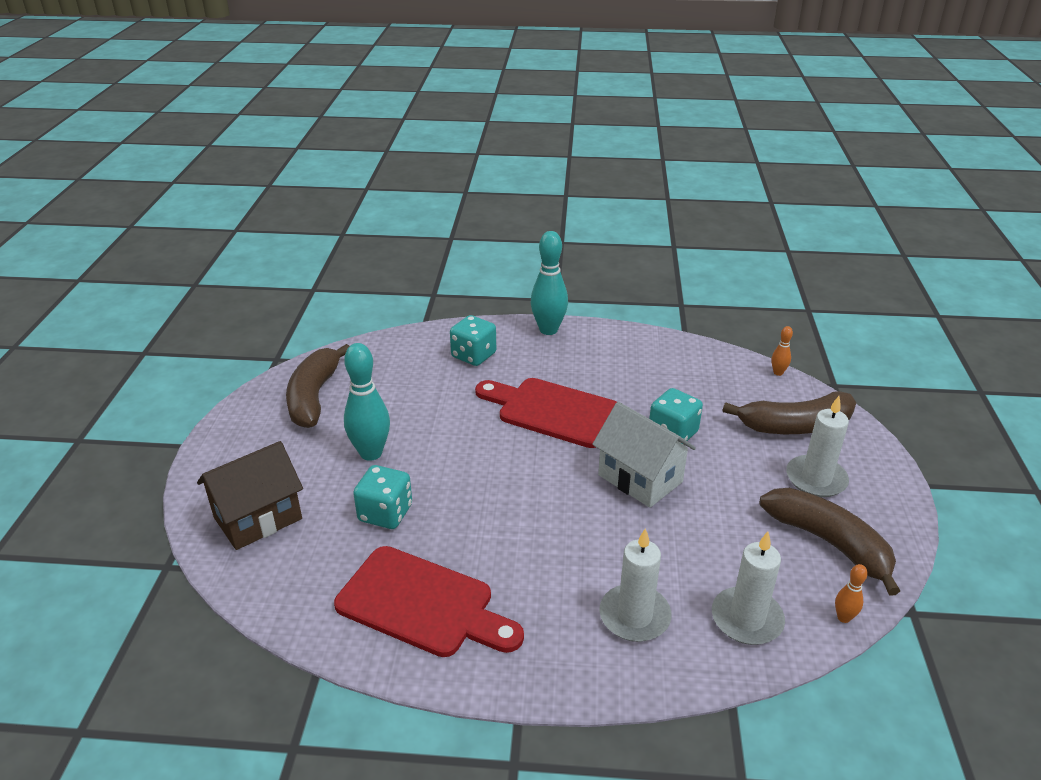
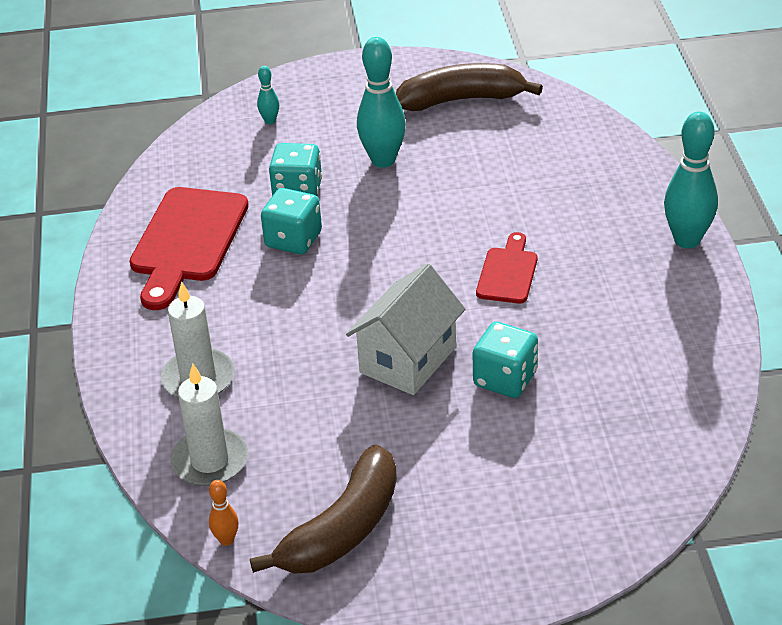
camera: 80 degrees right, 5 degrees up
brown house [197,441,303,550] -> turquoise bowling pin [257,66,279,124]
turquoise dice [450,315,496,366] -> turquoise dice moved to [261,188,322,254]
red cutting board [475,378,617,448] -> red cutting board [476,232,537,303], size x0.55
brown banana [723,391,856,434] -> none
orange bowling pin [771,326,793,376] -> none
white candle [786,396,849,497] -> none

